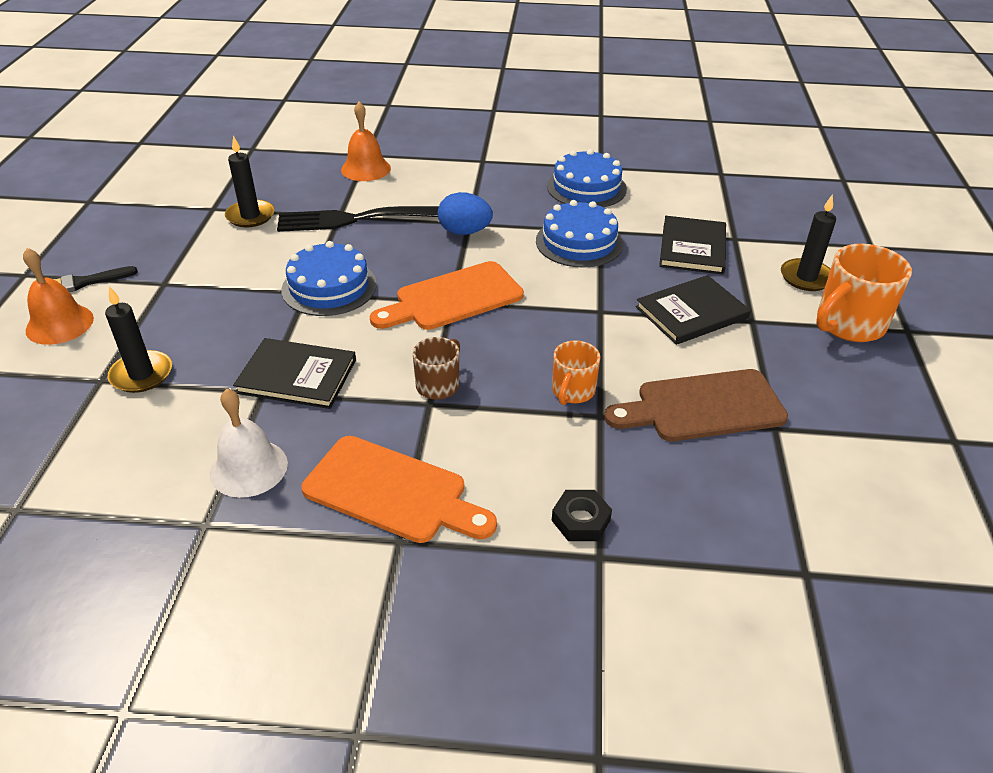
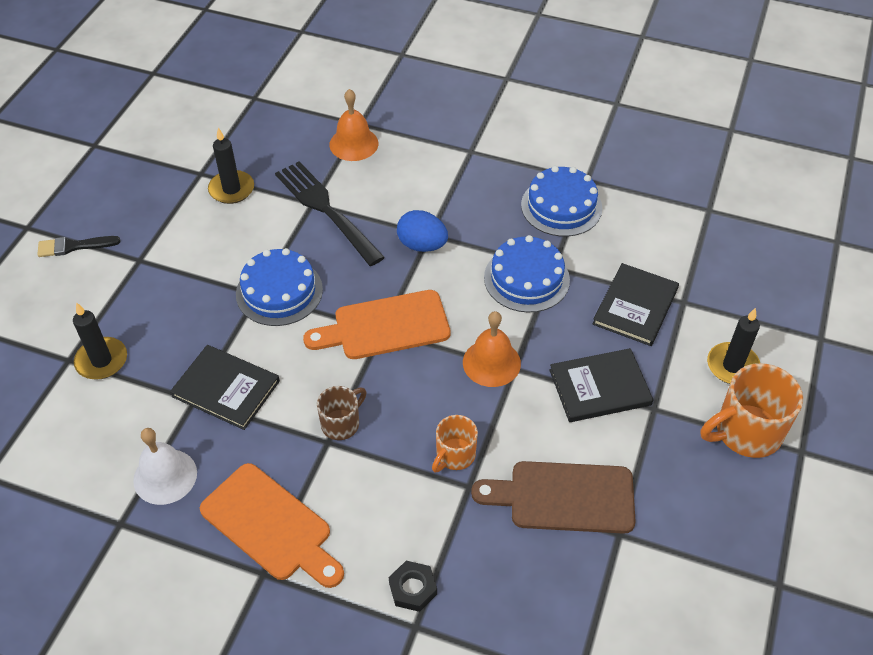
camera: 15 degrees right, 10 degrees up
orange bell [23,248,94,345] -> orange bell moved to [463,311,521,387]
black fork [277,206,439,232] -> black fork turned 45 degrees clockwise [275,161,385,266]

